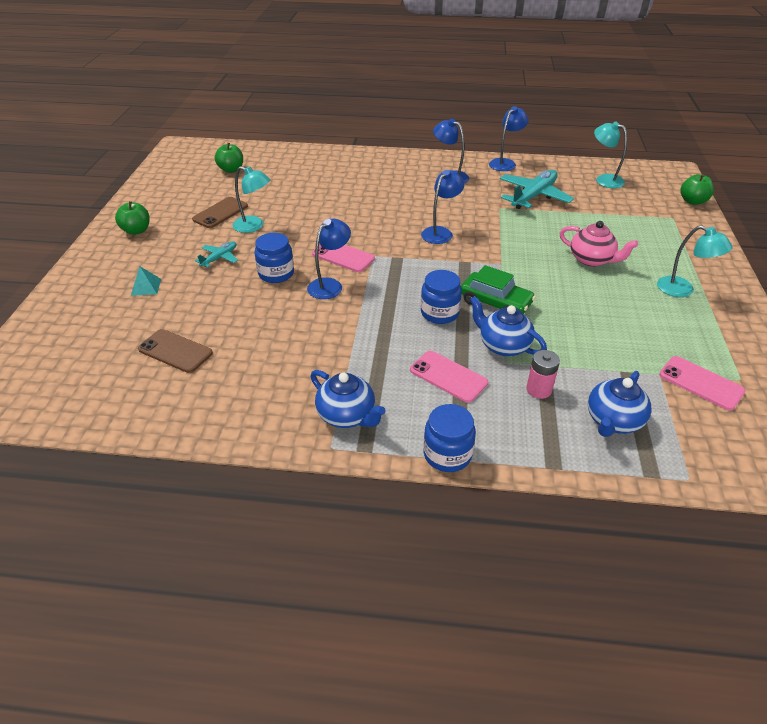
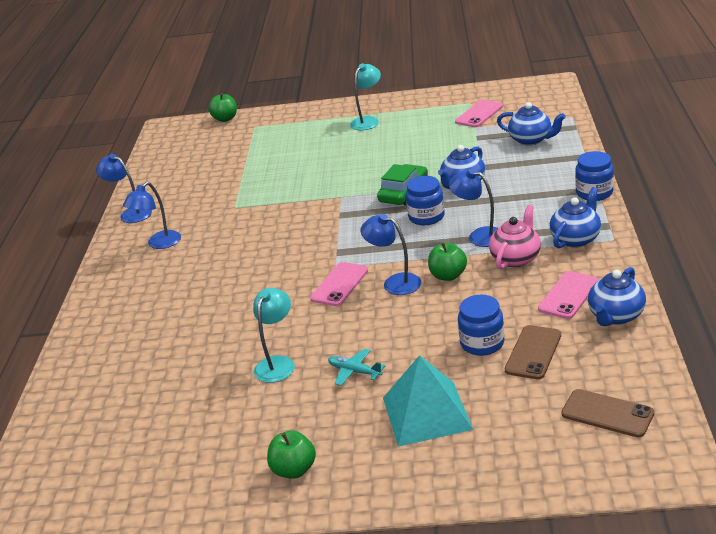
camera: 90 degrees left, 10 degrees down
turquoise pyramid [131,266,161,296] -> turquoise pyramid [383,355,473,447], size x2.27
brown phone [192,197,248,228] -> brown phone moved to [562,389,654,438]
green apple [215,143,243,173] -> green apple moved to [428,242,467,281]
blue jar [254,233,294,283] -> blue jar moved to [458,295,504,356]
pink phone [410,351,488,403] -> pink phone moved to [538,271,599,319]
blue lamp [421,170,465,244] -> blue lamp moved to [449,169,498,247]
turquoise plane [500,170,574,209] -> none
pink battery [526,350,560,399] -> none
pink teapot [560,221,638,267] -> pink teapot moved to [489,205,541,270]
turquoise lamp [594,121,627,188] -> none
none -> blue teapot [588,267,646,326]

